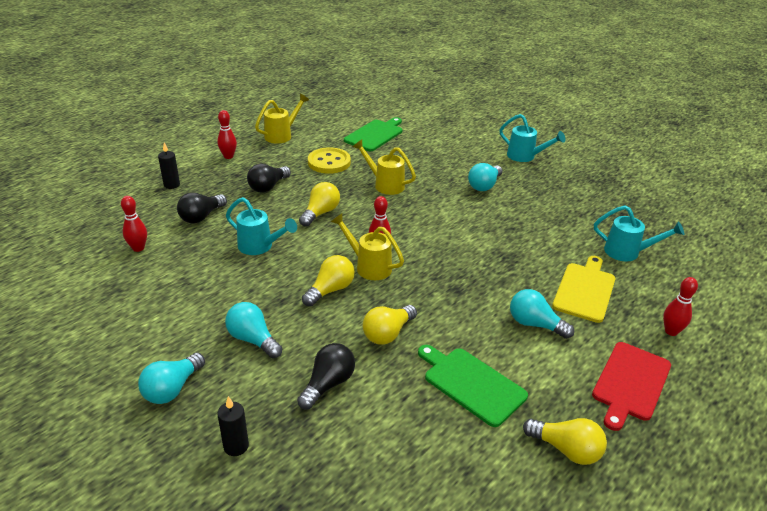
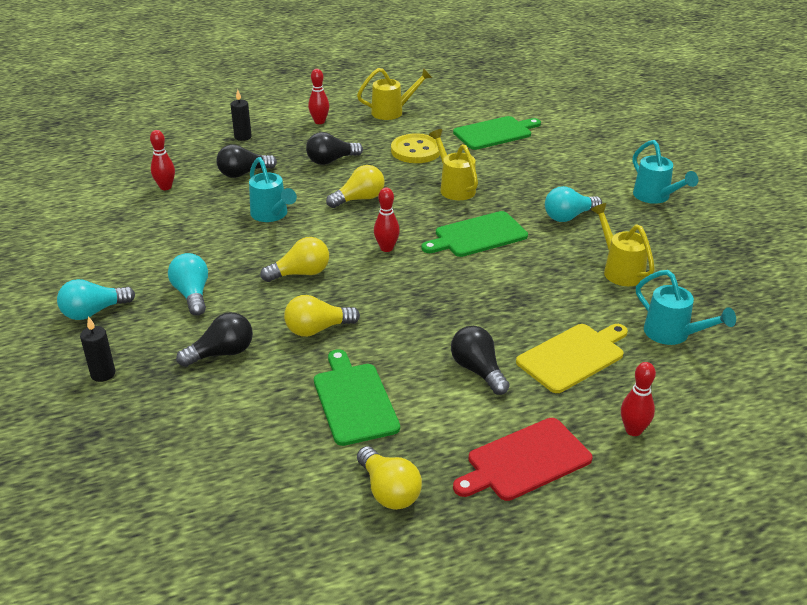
camera: 30 degrees right, 0 degrees up
yellow watering can [331,213,404,280] -> yellow watering can moved to [591,203,655,286]
turquoise light bulb [510,289,574,339] -> black light bulb [451,326,510,395]
none -> green cutting board [421,211,528,257]

